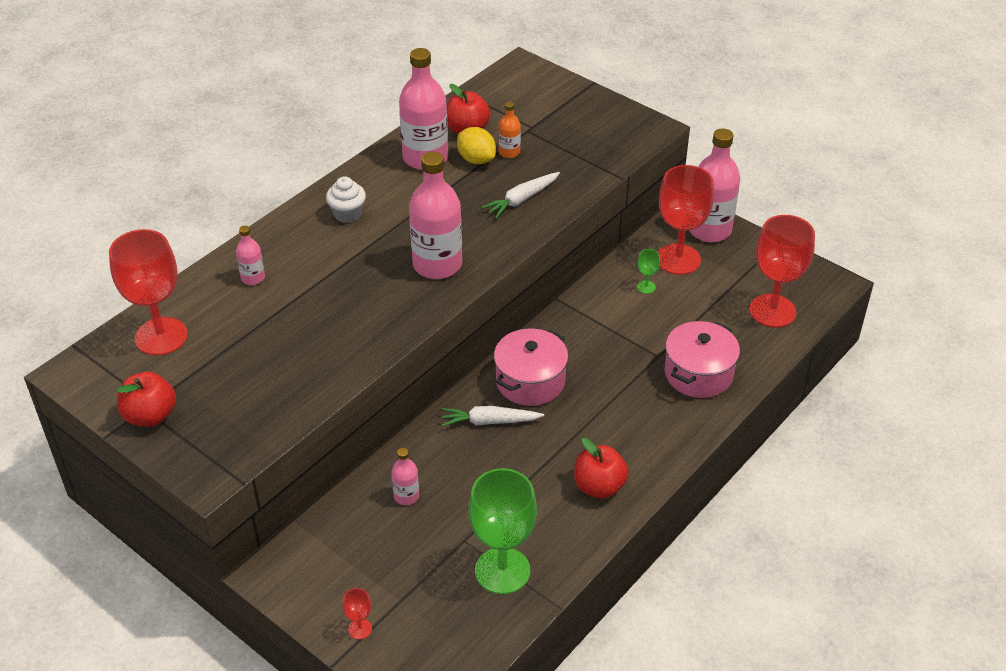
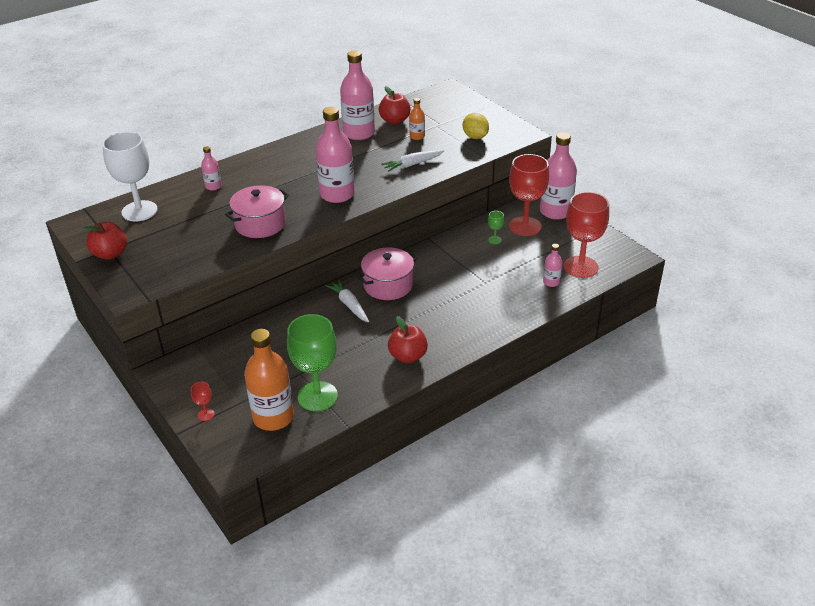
camera: 15 degrees right, 5 degrees down
red goblet [109,229,188,355] -> white goblet [102,132,158,222]
white cupcake [326,176,366,223] -> none
pink bottle [392,448,419,505] -> pink bottle moved to [543,244,562,287]
white carrot [441,406,544,427] -> white carrot turned 45 degrees clockwise [325,279,369,322]
yellow lemon [457,127,496,164] -> yellow lemon moved to [463,113,489,139]
pink pot [665,321,740,398] -> pink pot moved to [225,185,289,238]
none -> orange bottle [244,329,294,431]

